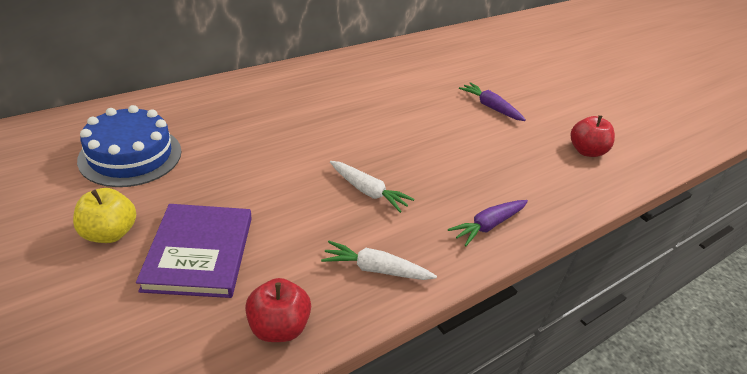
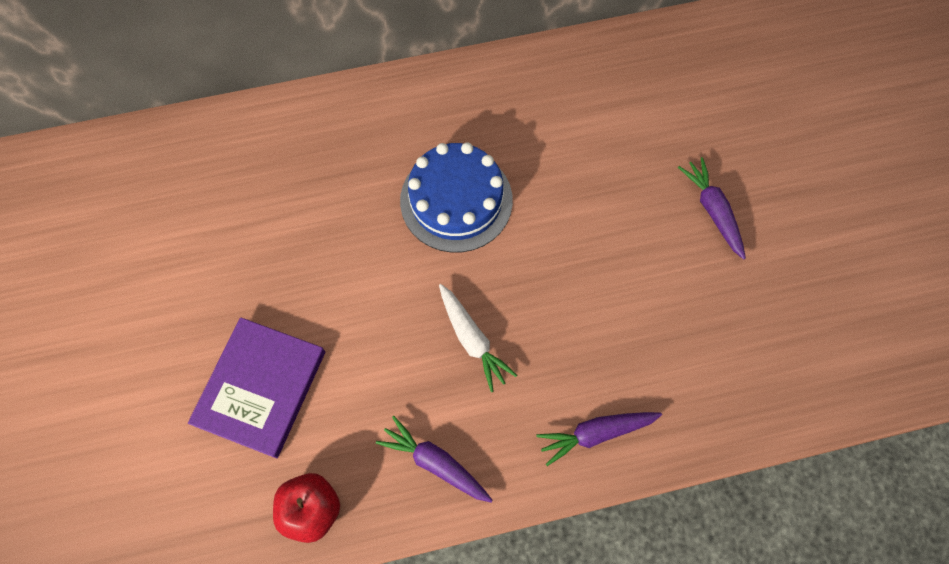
camera: 25 degrees right, 30 degrees up
yellow apple [73,188,136,243] -> none
blue cake [77,105,182,187] -> blue cake moved to [400,142,513,253]
white carrot [321,241,437,280] -> purple carrot [376,416,493,503]
red apple [571,115,615,157] -> none

